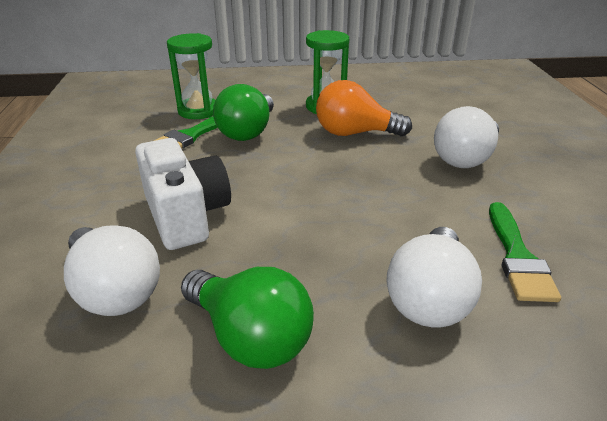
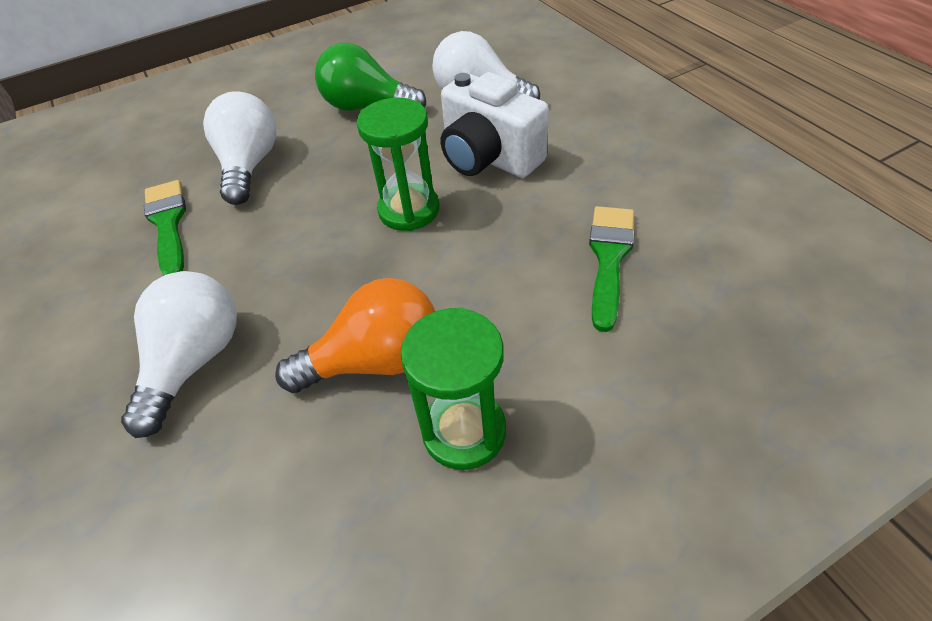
camera: 160 degrees right, 15 degrees up
green hourglass [167,33,215,119] -> green hourglass moved to [356,98,439,231]
green light bulb [213,84,274,141] -> none

